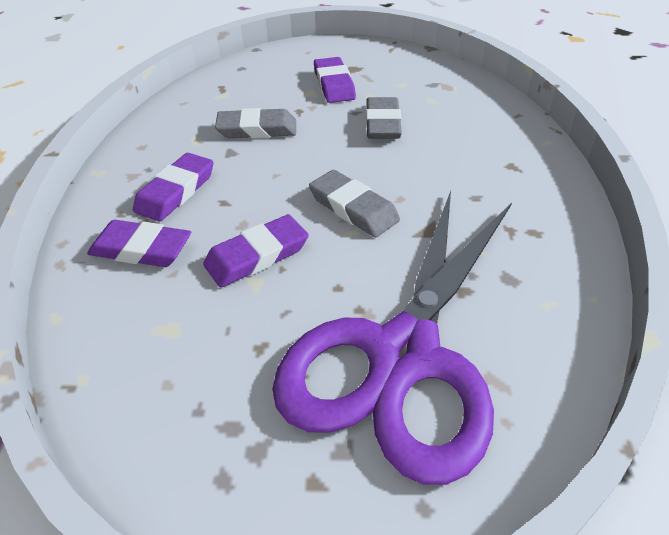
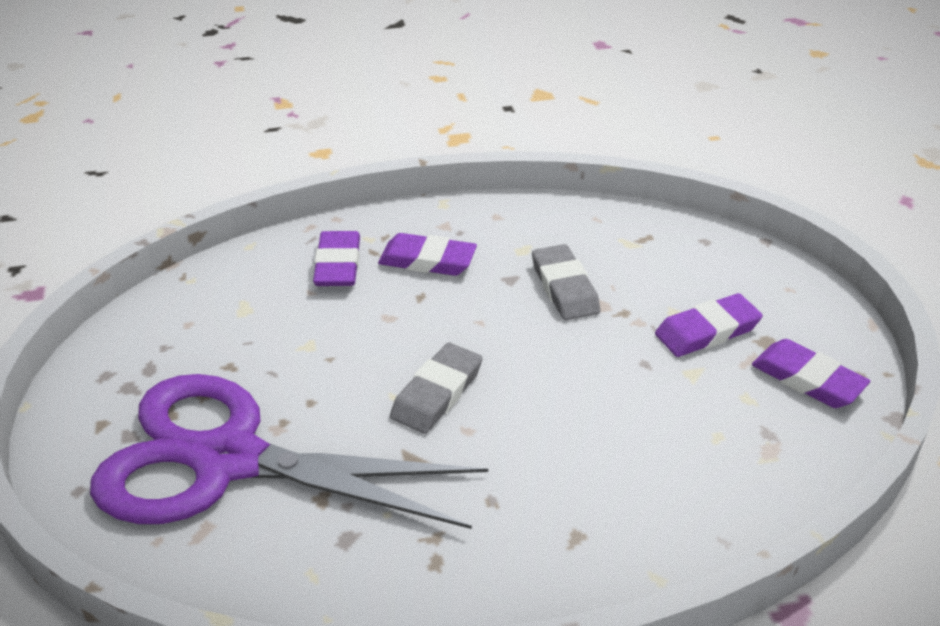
camera: 75 degrees right, 5 degrees down
purple eraser [203,214,309,288] -> purple eraser moved to [752,339,870,408]
grey eraser [366,97,402,139] -> none

